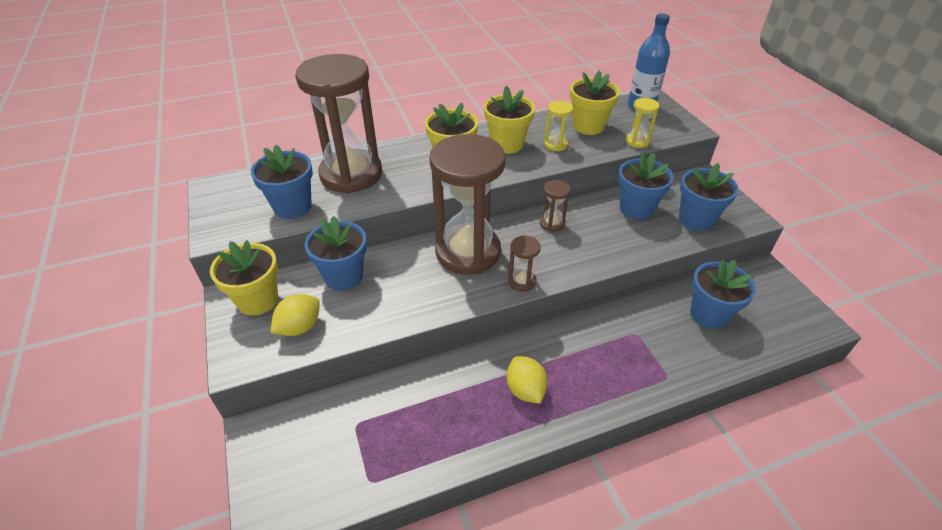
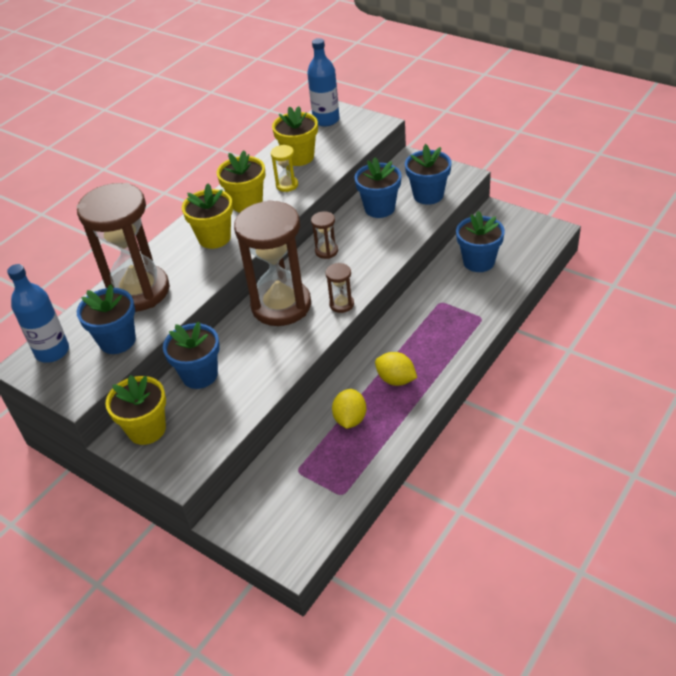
camera: 30 degrees left, 0 degrees up
yellow lemon [271,294,320,336] -> yellow lemon moved to [332,389,366,429]
yellow hourglass [626,98,659,148] -> none
none -> blue bottle [7,264,69,363]

